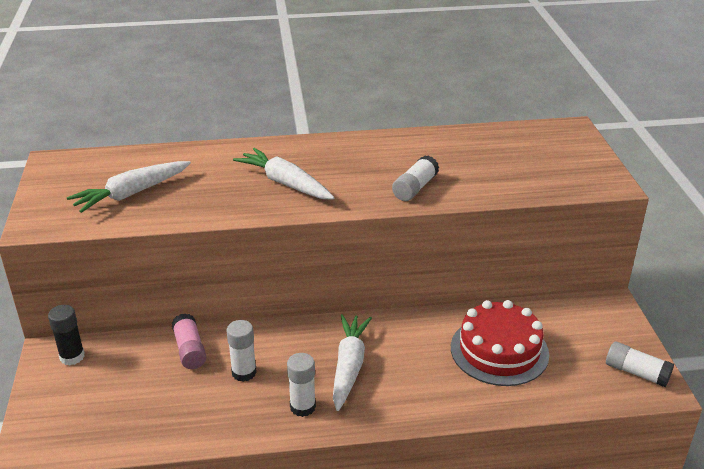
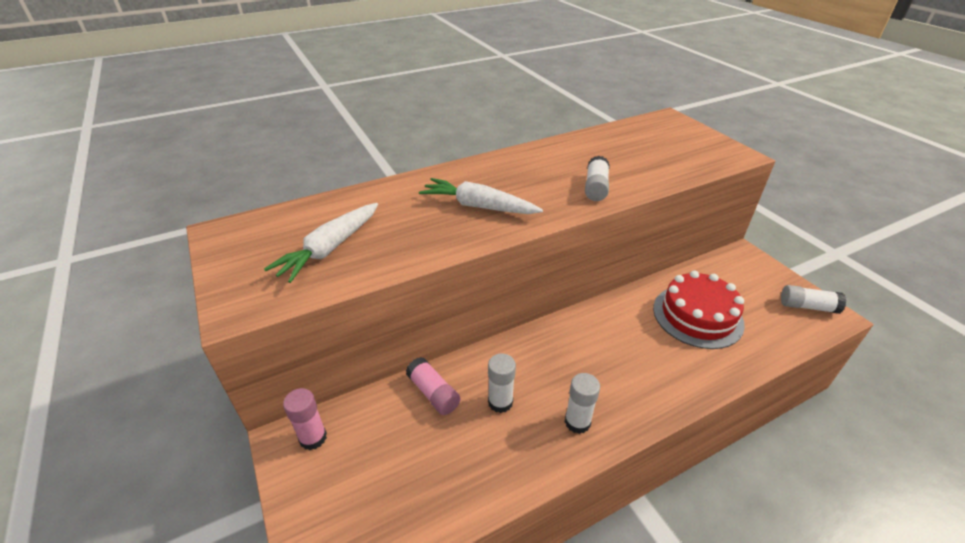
camera: 20 degrees left, 5 degrees up
black glue stick [48,305,85,365] -> pink glue stick [283,388,327,450]
white carrot [333,314,372,411] -> none

